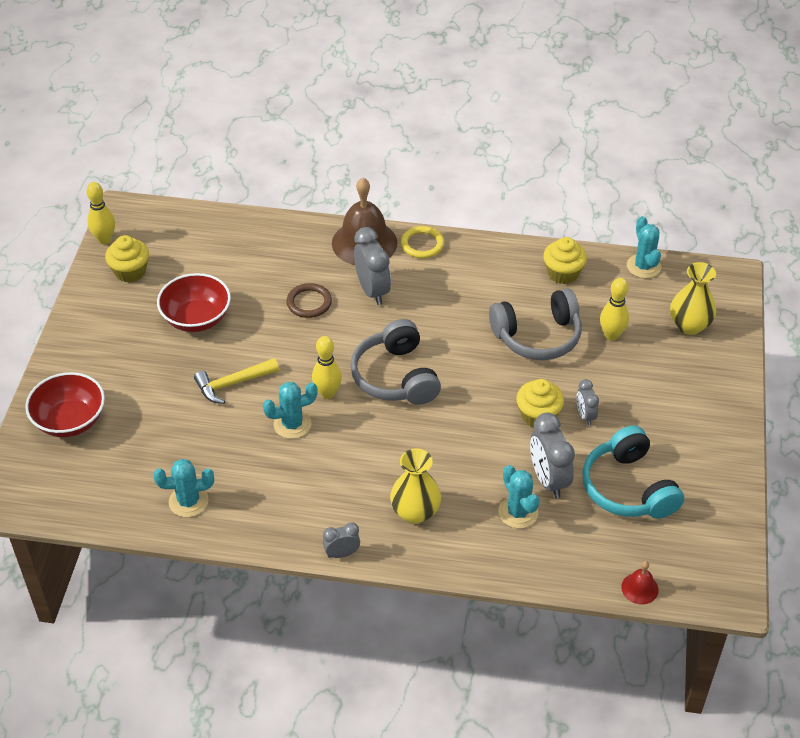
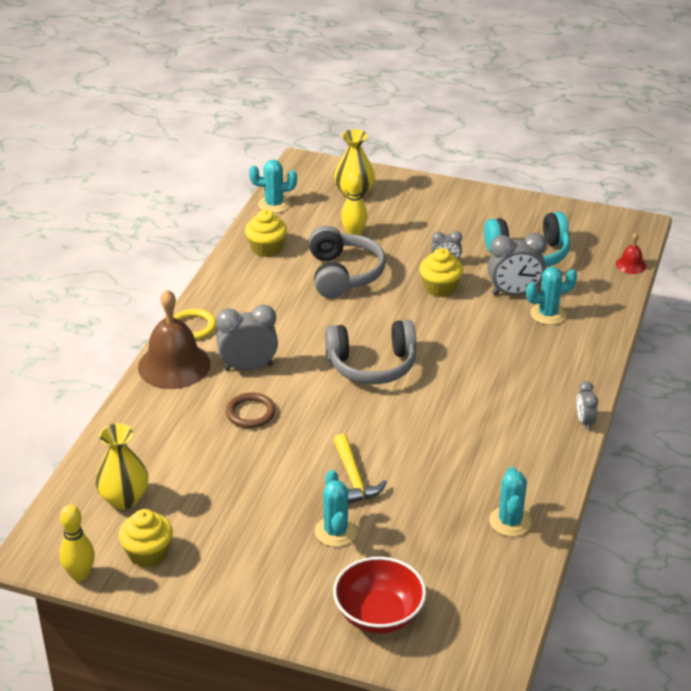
camera: 80 degrees left, 10 degrees down
red bowl [157,273,231,332] -> none
turquoise cactus [263,382,318,439] -> turquoise cactus moved to [315,470,357,547]
yellow bowling pin [312,336,342,399] -> none
yellow vase [390,448,441,524] -> yellow vase moved to [95,423,148,509]

